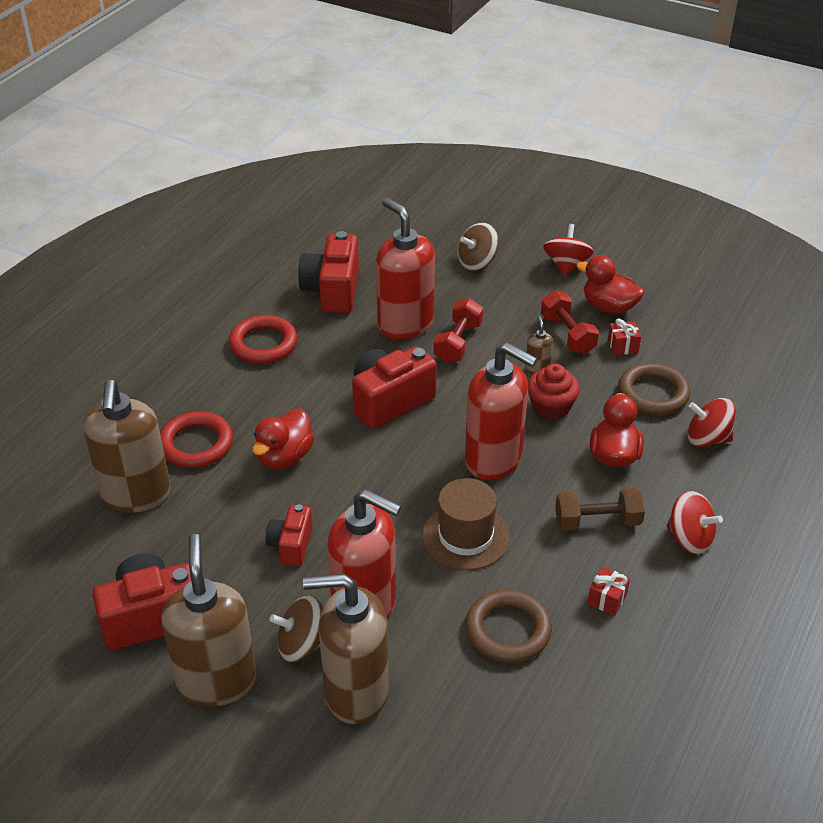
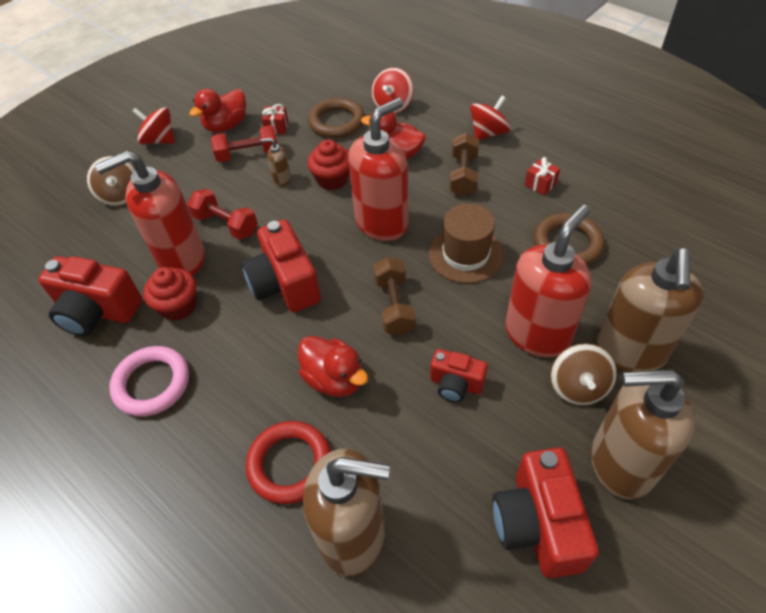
camera: 75 degrees left, 10 degrees up
red ring [229,315,297,364] -> pink ring [109,346,189,417]
none -> red cupcake [143,267,196,321]
none -> brown dumbbell [373,257,416,336]

